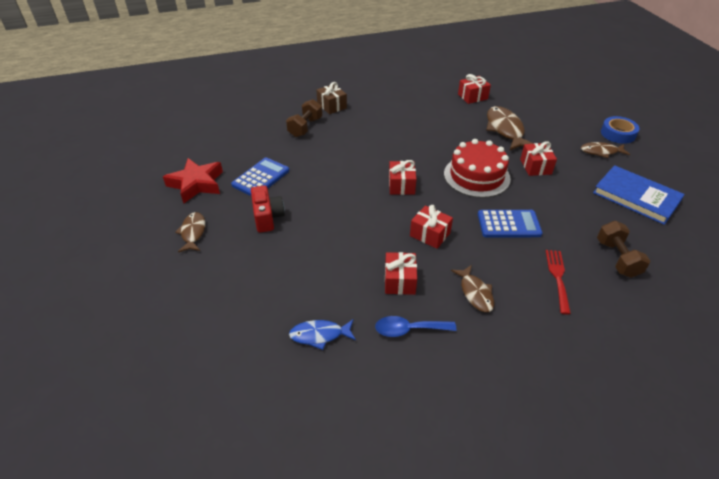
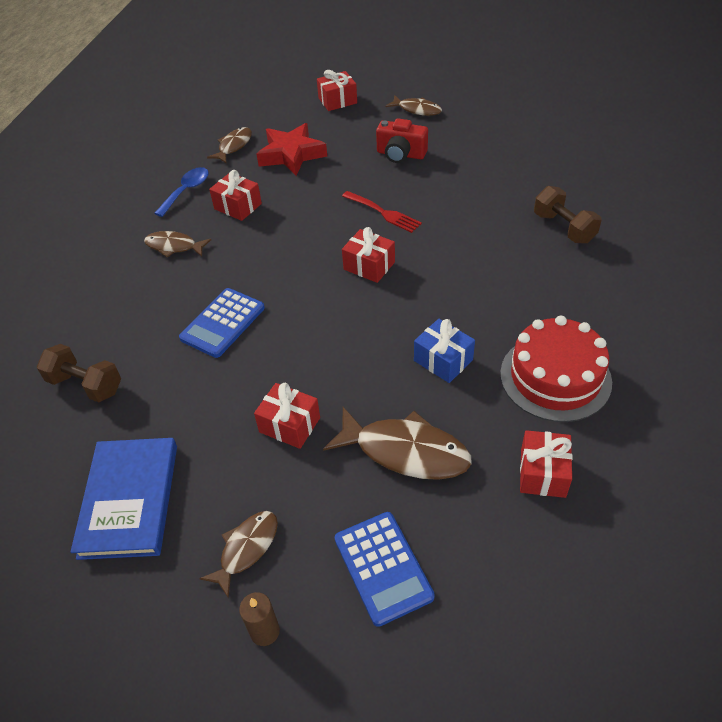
camera: 125 degrees right, 5 degrees up
red star [163,158,223,204] -> red star moved to [256,123,327,176]
blue calculator [231,157,289,196] -> blue calculator moved to [335,512,435,627]
blue fish [289,319,356,350] -> brown fish [207,127,252,163]
brown gift [316,82,347,114] -> none
red gift [410,205,453,249] -> red gift moved to [317,70,357,111]
red cake [444,139,511,198] -> red cake moved to [500,316,612,422]
red fork [546,250,571,314] -> red fork moved to [342,191,422,233]
blue book [593,165,685,225] -> blue book turned 75 degrees counterclockwise [70,438,177,560]
blue tape [601,116,639,144] -> brown candle [239,592,280,646]
none -> blue gift [414,319,475,383]

